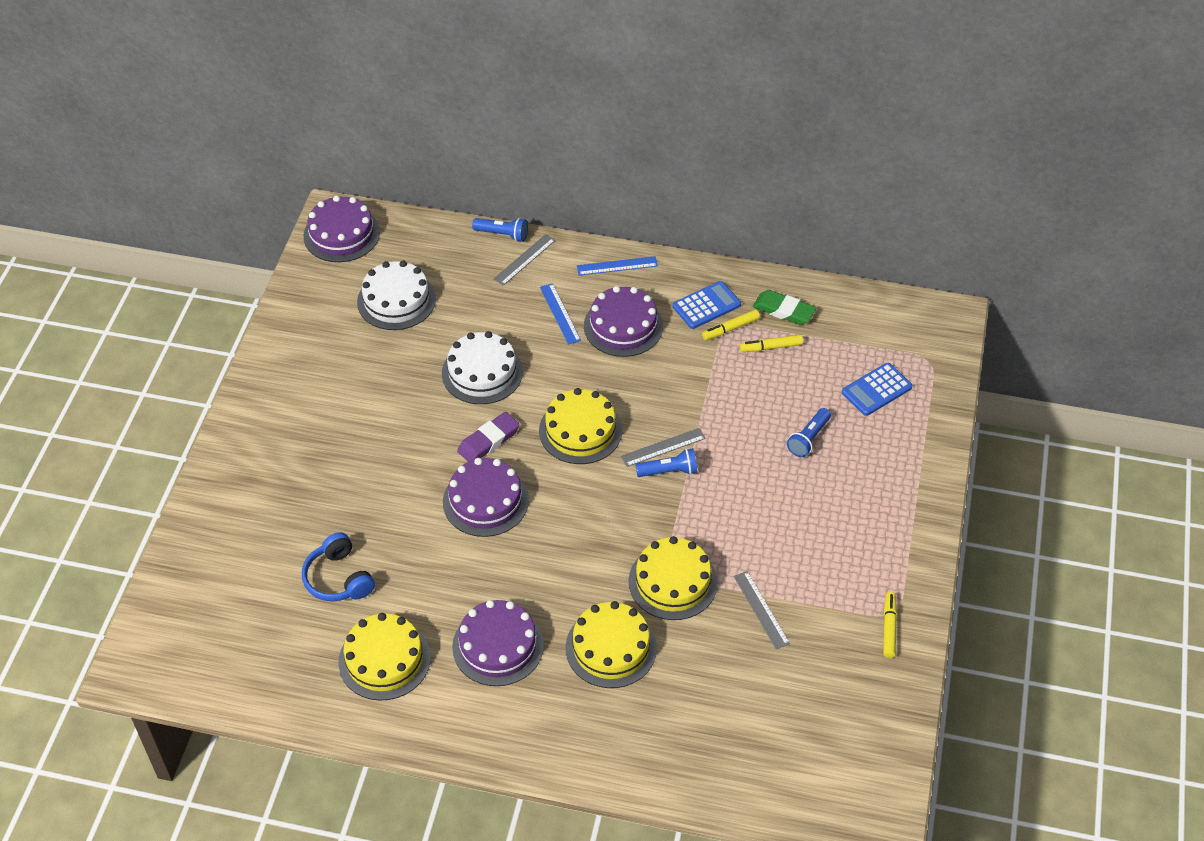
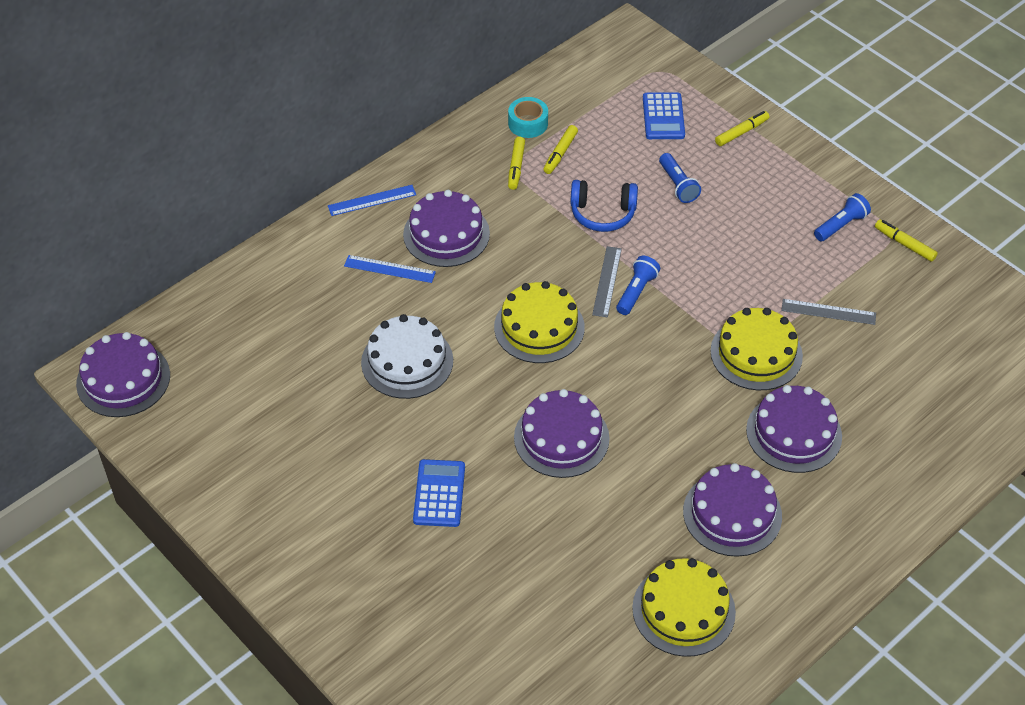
camera: 55 degrees left, 0 degrees up
blue headphones [302,532,375,602] -> blue headphones moved to [570,180,638,232]
white cake [357,261,436,330] -> none
purple eraser [457,412,520,462] -> none
blue flashlight [472,218,528,242] -> blue flashlight moved to [814,193,871,241]
grey ruler [493,234,556,286] -> none
yellow cake [566,601,657,688] -> purple cake [746,385,842,473]
blue ruler [577,256,658,275] -> blue ruler turned 45 degrees clockwise [328,185,416,216]
blue calculator [673,281,741,329] -> blue calculator moved to [413,459,465,527]
green eraser [753,290,816,325] -> turquoise tape [508,97,548,138]
none -> yellow marker [715,111,769,146]

